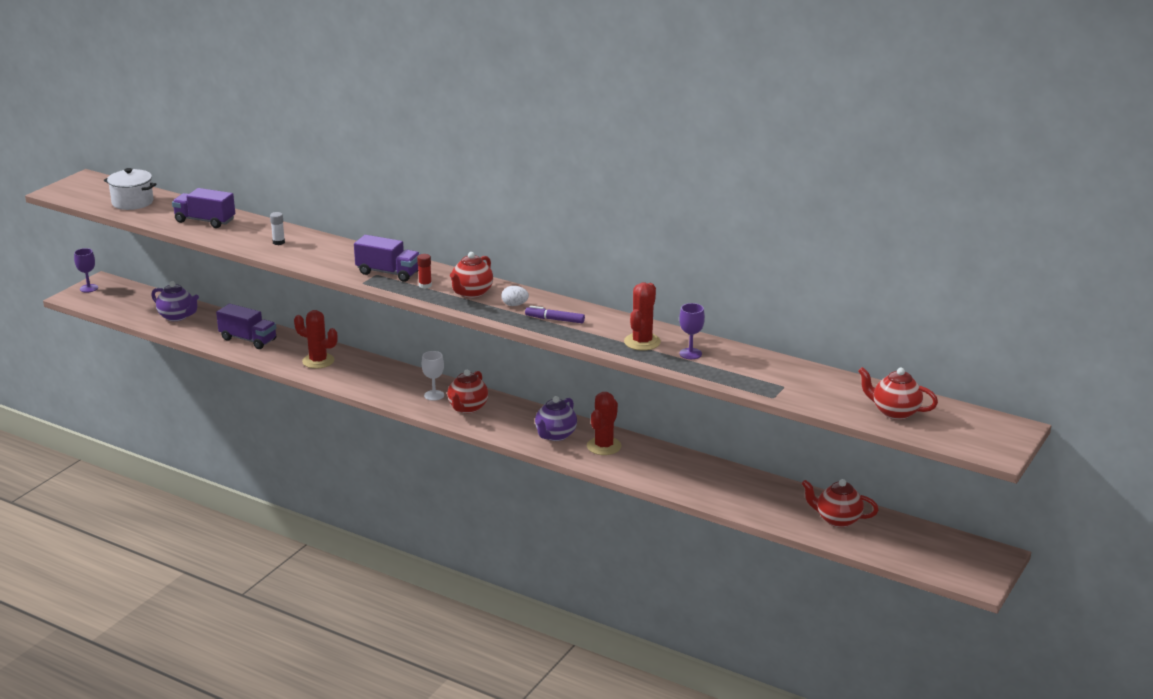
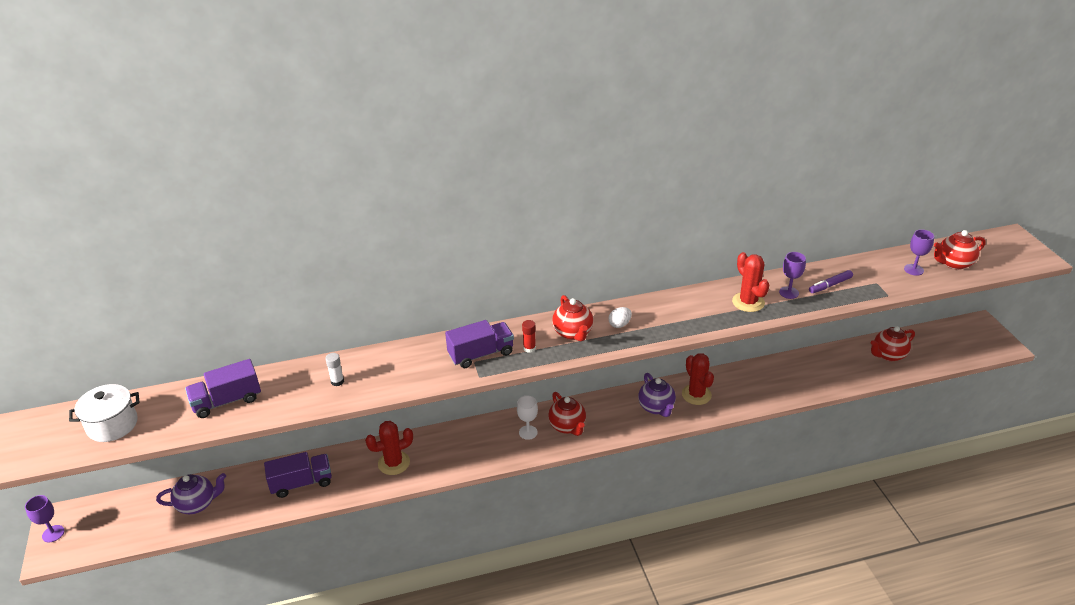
camera: 45 degrees left, 10 degrees up
purple marker [525,306,585,323] -> purple marker moved to [809,270,853,293]
none -> purple goblet [904,229,934,276]

